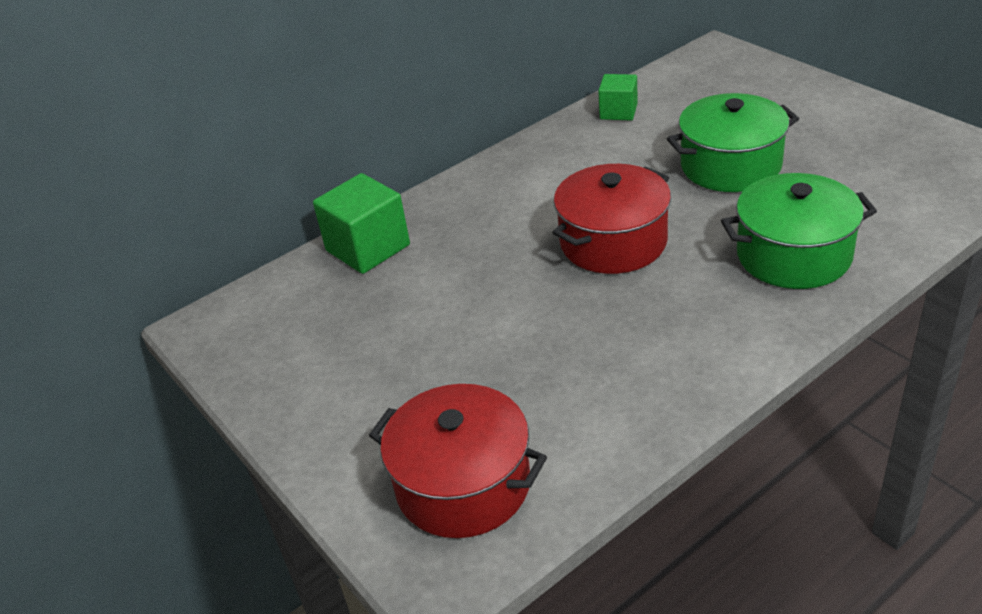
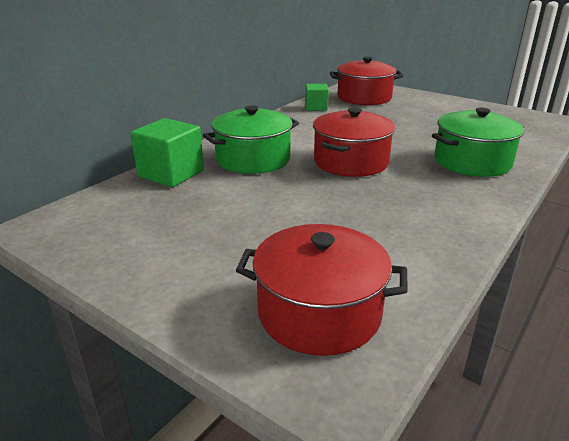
camera: 20 degrees left, 10 degrees down
green pot [667,93,799,192] -> green pot moved to [203,105,299,174]
none -> red pot [330,57,404,105]

